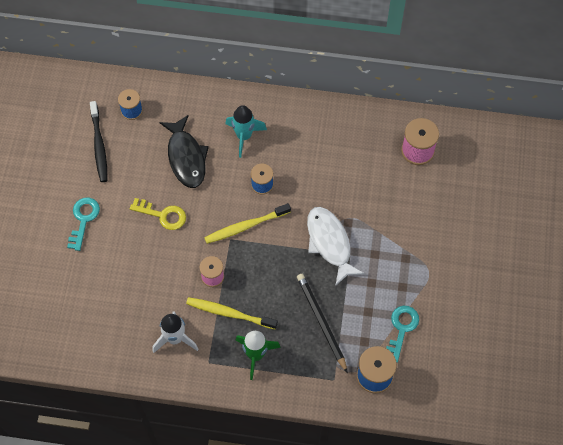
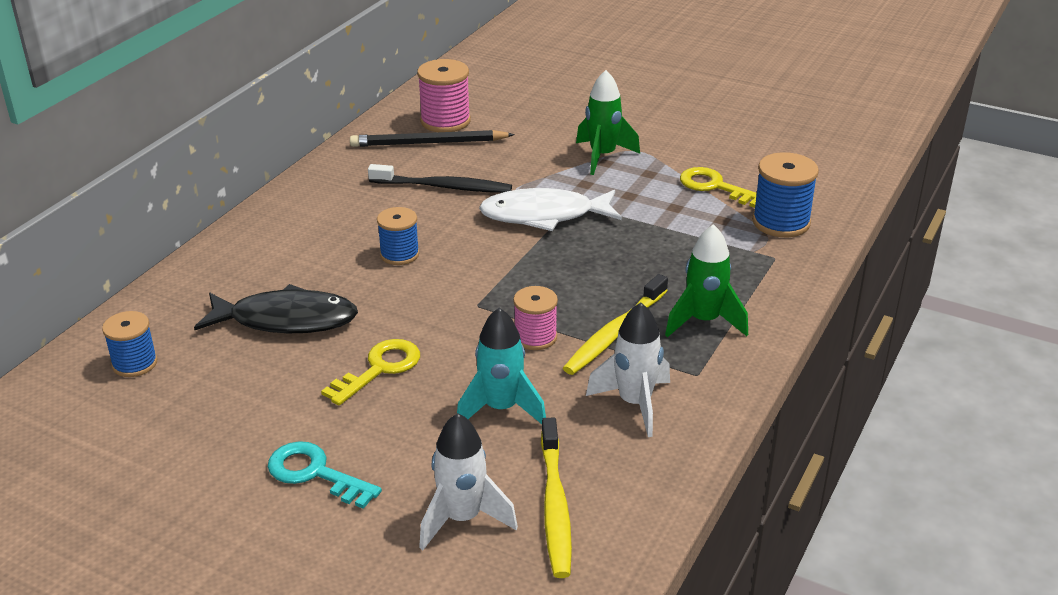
camera: 70 degrees left, 30 degrees down
black toothbrush [90,101,107,182] -> black toothbrush moved to [368,164,512,193]
yellow toothbrush [204,203,291,244] -> yellow toothbrush moved to [541,418,572,578]
turquoise rocket [225,105,267,158] -> turquoise rocket moved to [457,308,546,424]
black pencil [297,274,348,373] -> black pencil moved to [350,130,515,147]
turquoise key [386,306,419,363] -> yellow key [680,167,757,208]
none -> white rocket [419,413,518,550]
none -> green rocket [576,70,640,175]

